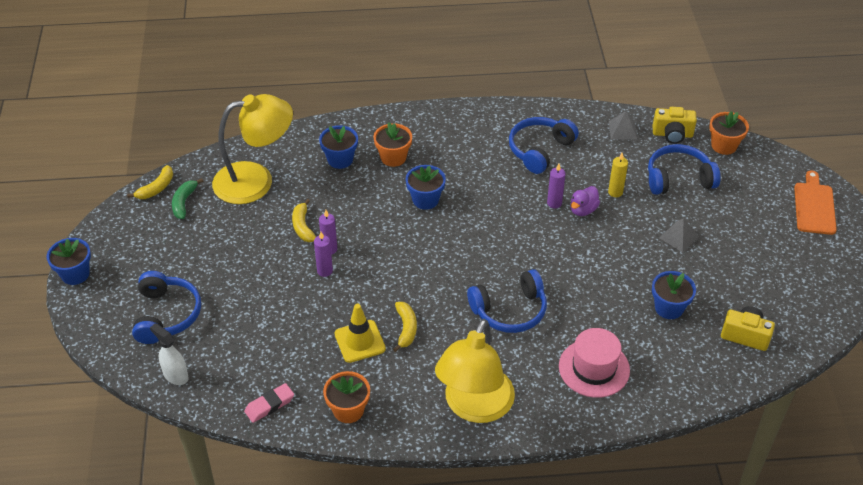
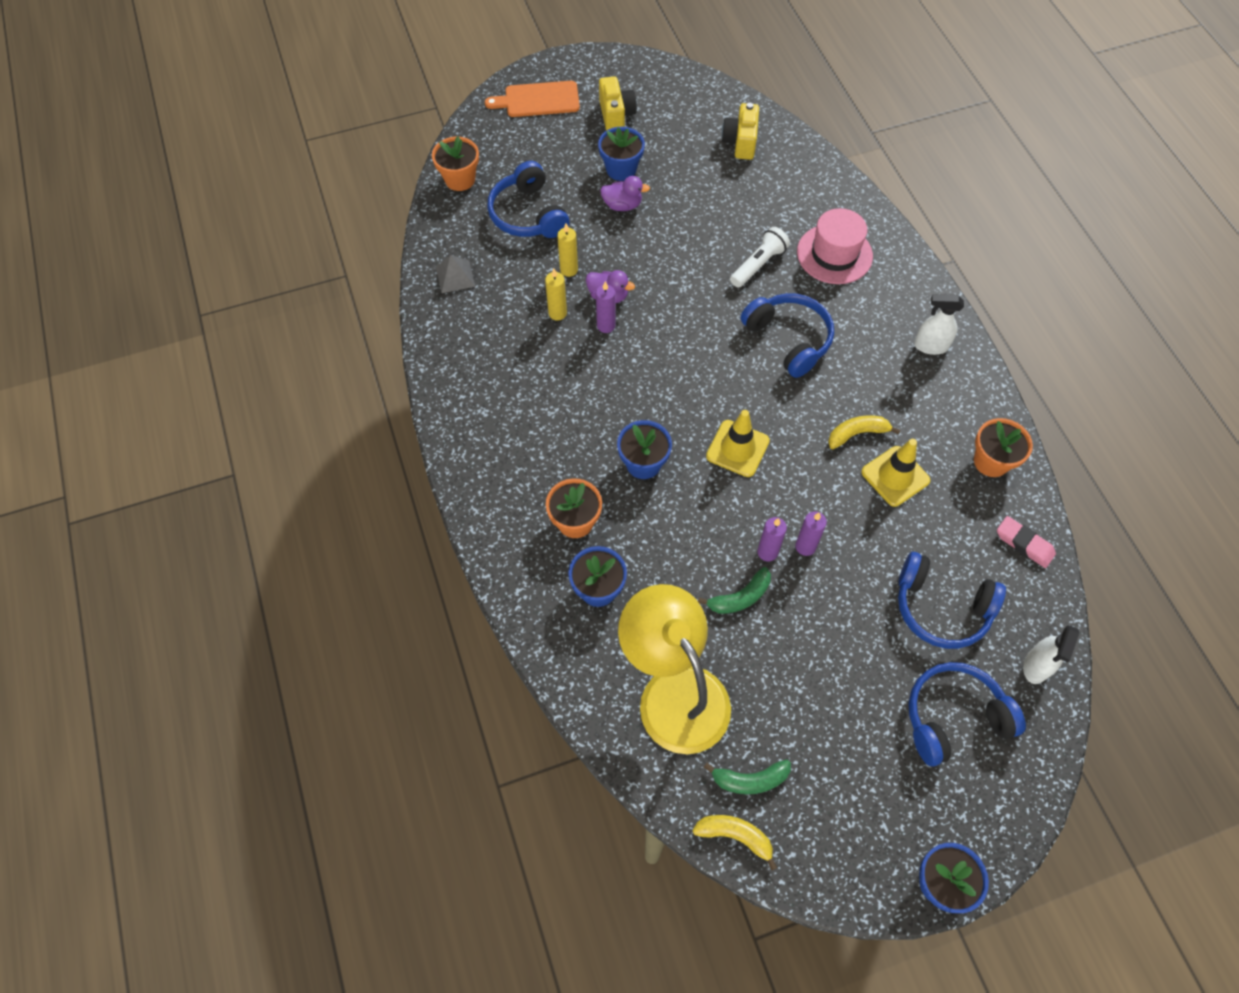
camera: 105 degrees left, 15 degrees up
yellow banana [292,199,316,242] -> green banana [698,567,771,614]
yellow lamp [435,319,515,423] -> white spray bottle [914,294,964,355]
blue headphones [509,117,579,174] -> blue headphones moved to [898,552,1006,649]
blue flower pot [652,271,696,319] -> blue flower pot moved to [598,127,645,181]
yellow camera [653,107,697,144] -> yellow camera moved to [599,76,637,131]
grey pyramid [659,218,699,252] -> purple duck [600,176,650,211]
none -> yellow candle [545,269,567,321]
none -> yellow traffic cone [706,410,770,477]
none -> white flashlight [730,227,790,288]

